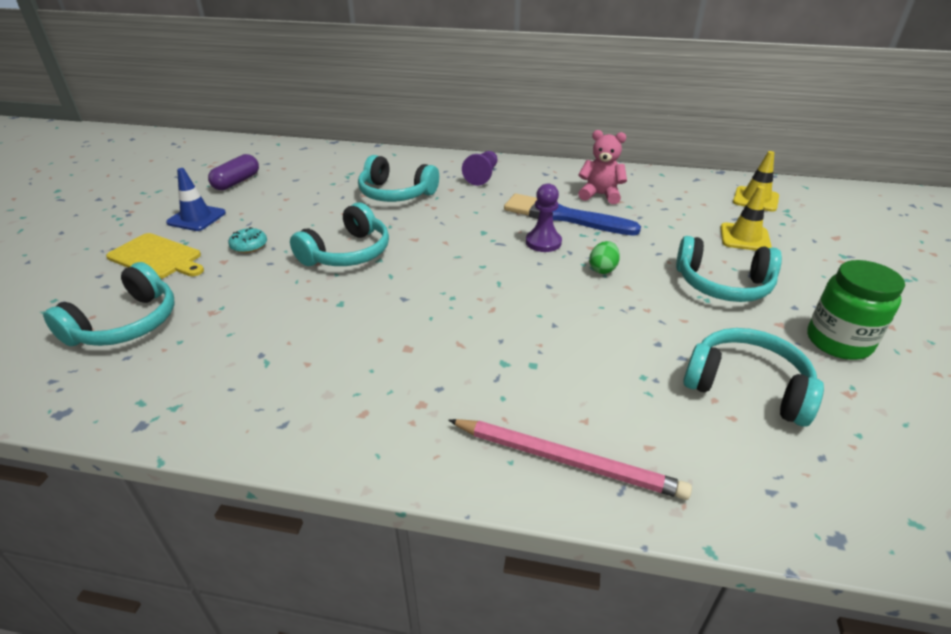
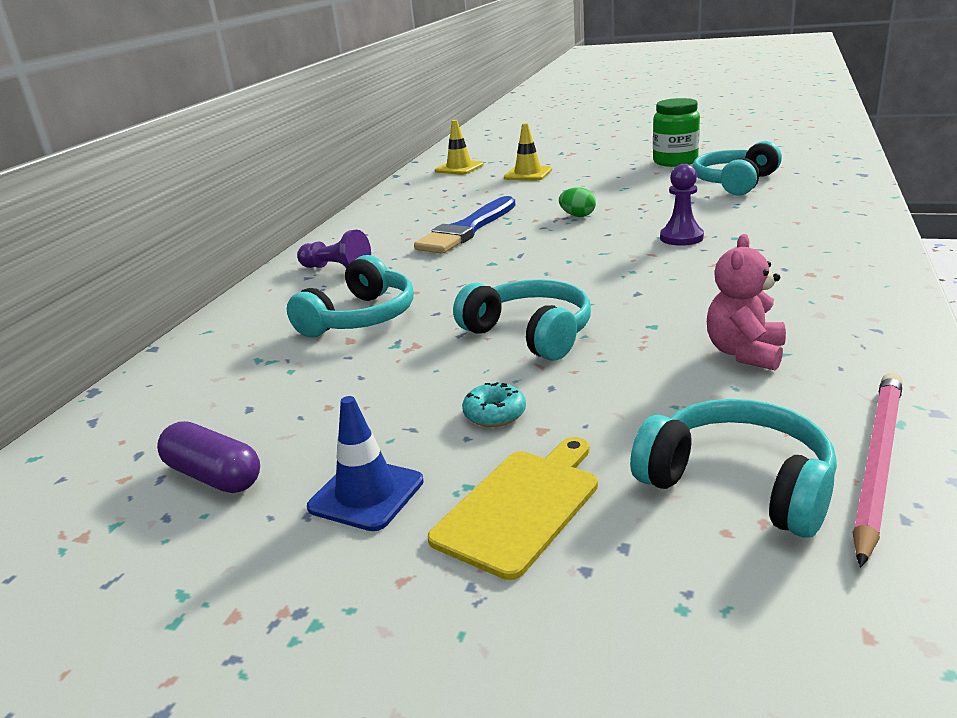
camera: 80 degrees left, 10 degrees down
pink pencil [449,419,692,500] -> pink pencil moved to [853,373,903,567]
purple pawn [526,183,562,252] -> purple pawn moved to [660,164,704,246]
pink teddy bear [578,130,627,204] -> pink teddy bear moved to [707,234,786,371]
turquoise headphones [676,236,782,302] -> none

